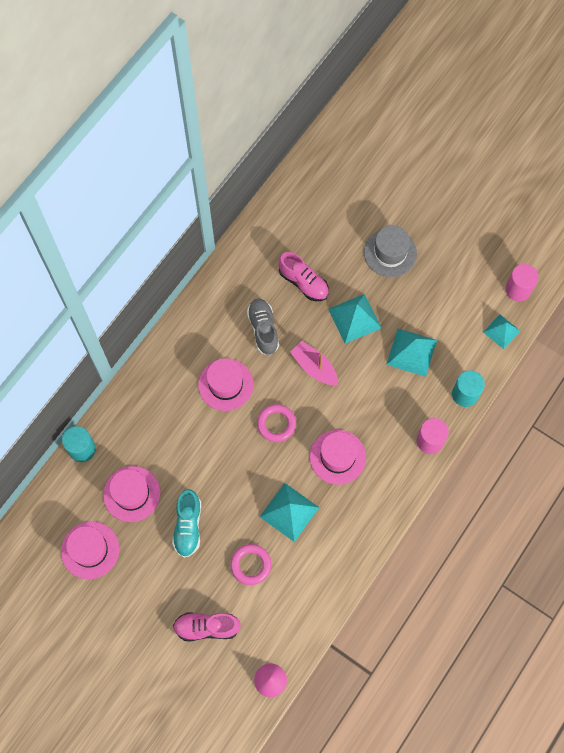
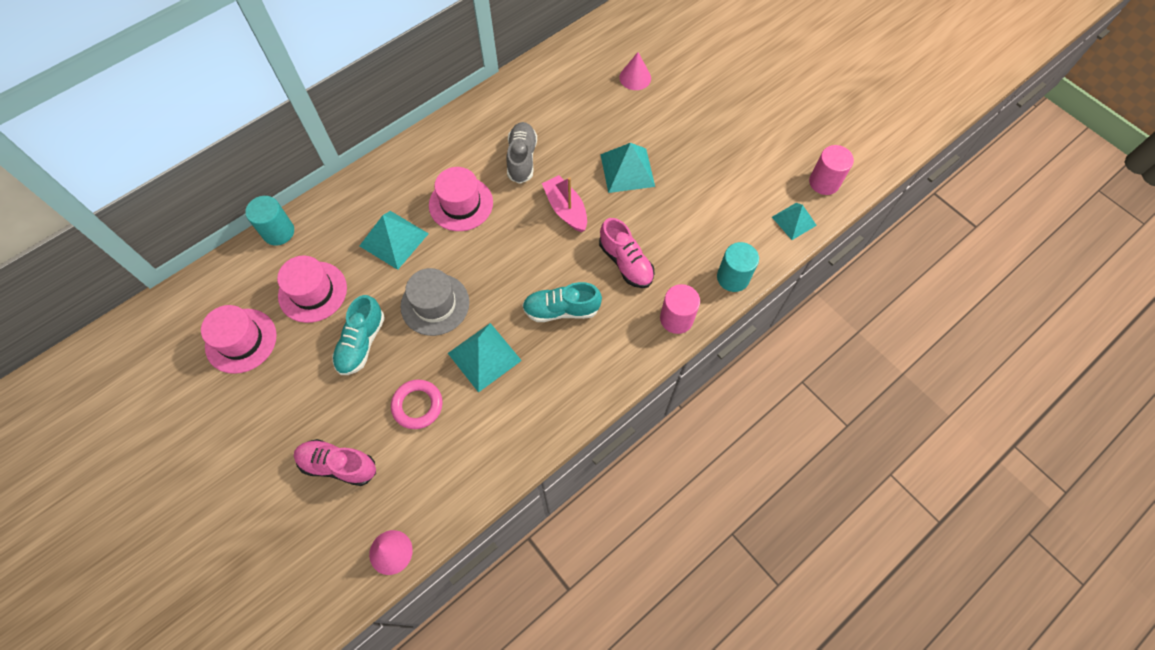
camera: 15 degrees right, 5 degrees down
pink ring [257,404,296,442] -> none
pink shoe [278,252,329,301] -> pink shoe moved to [599,218,655,288]
pink hat [310,430,366,485] -> turquoise shoe [522,282,602,322]
grey hat [364,225,417,277] -> grey hat moved to [400,268,469,336]
turquoise pyramid [386,328,437,377] -> turquoise pyramid moved to [360,211,429,270]
none -> pink cone [619,52,651,90]

